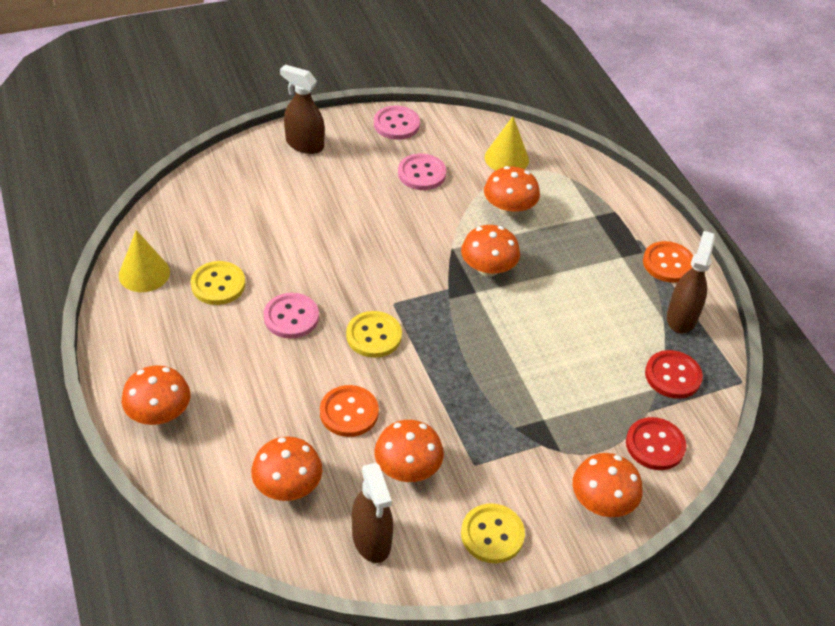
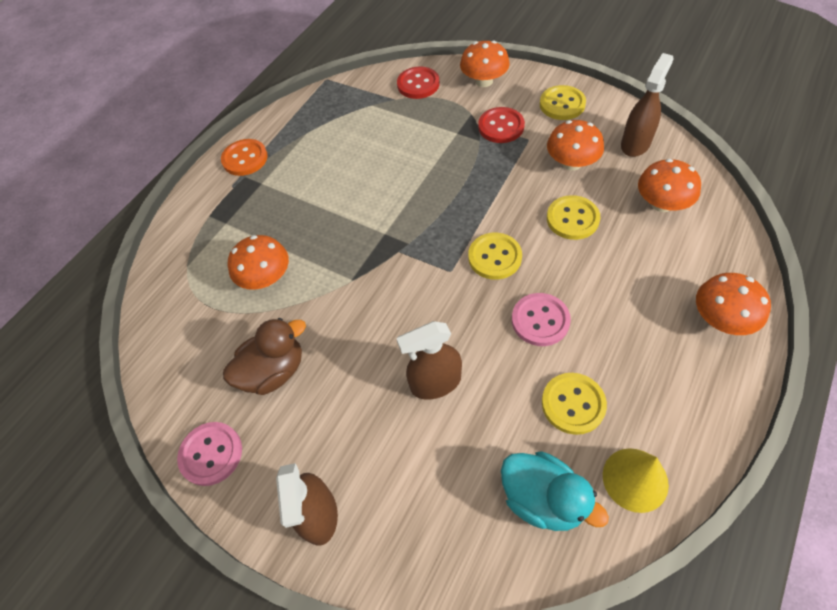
camera: 120 degrees left, 10 degrees up
orange button [320,385,379,437] -> yellow button [547,195,600,240]
pink button [398,154,446,190] -> brown duck [223,318,306,395]
orange mushroom [461,225,520,277] -> none
yellow cone [485,116,529,171] -> none
red button [645,350,703,399] -> red button moved to [478,107,525,143]
brown spray bottle [667,231,715,334] -> brown spray bottle moved to [396,321,462,400]
none -> turquoise duck [501,451,609,531]

